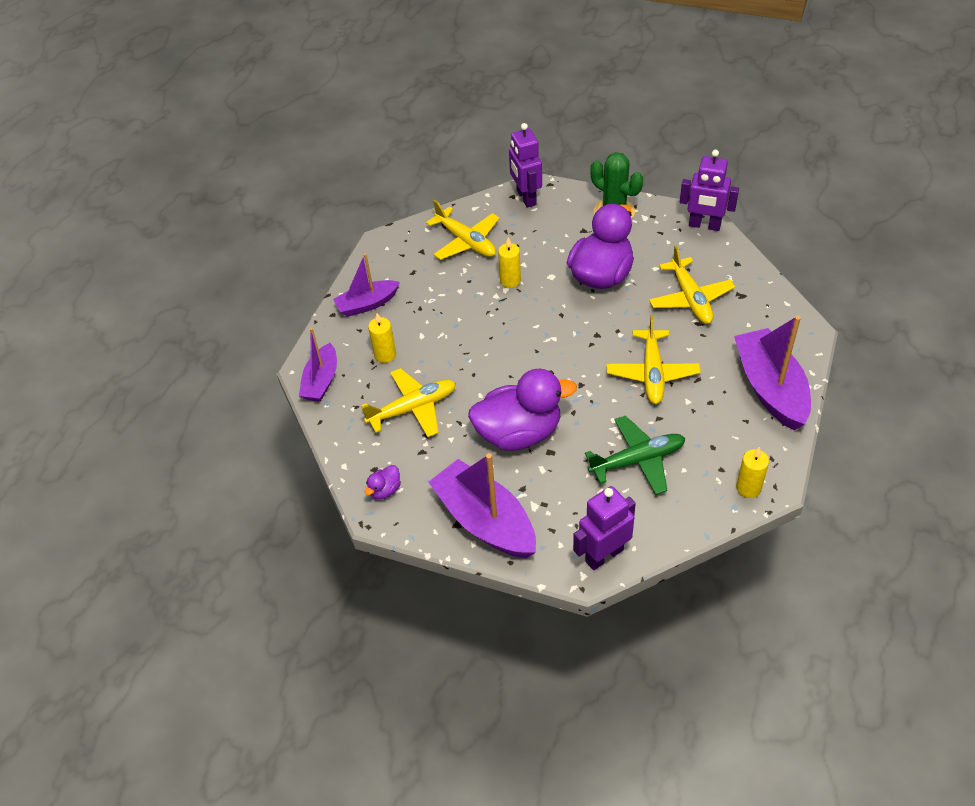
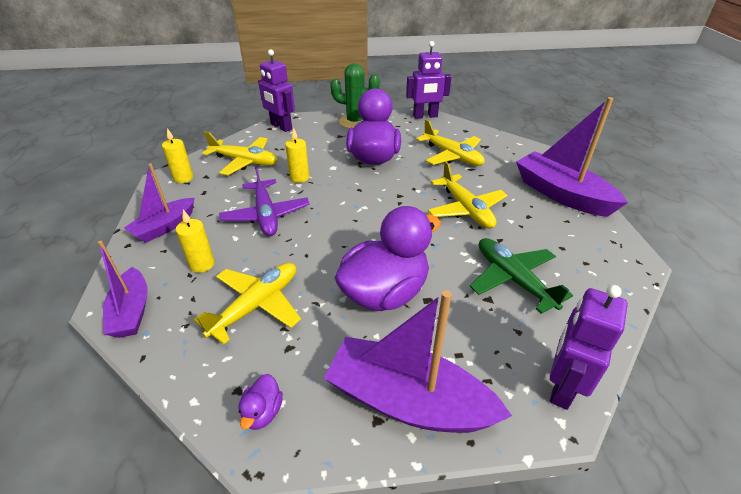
camera: 30 degrees left, 10 degrees down
green plane [585,416,685,495] -> green plane turned 75 degrees counterclockwise [470,238,573,314]
yellow candle [736,447,769,498] -> yellow candle moved to [162,128,193,183]
none -> purple plane [219,165,310,236]

